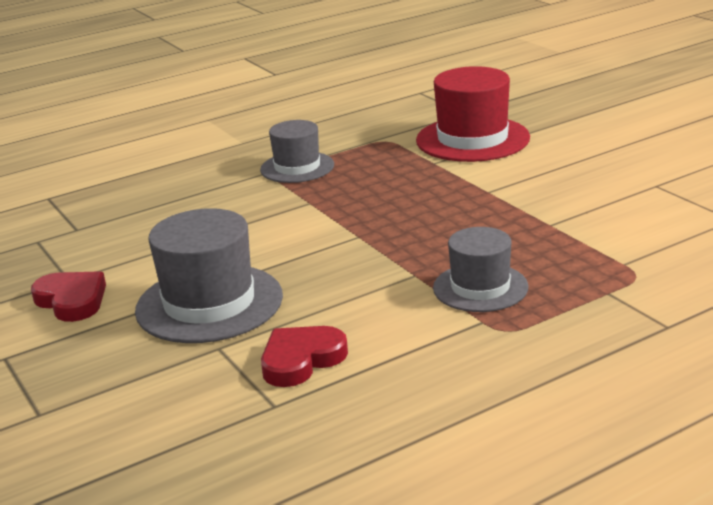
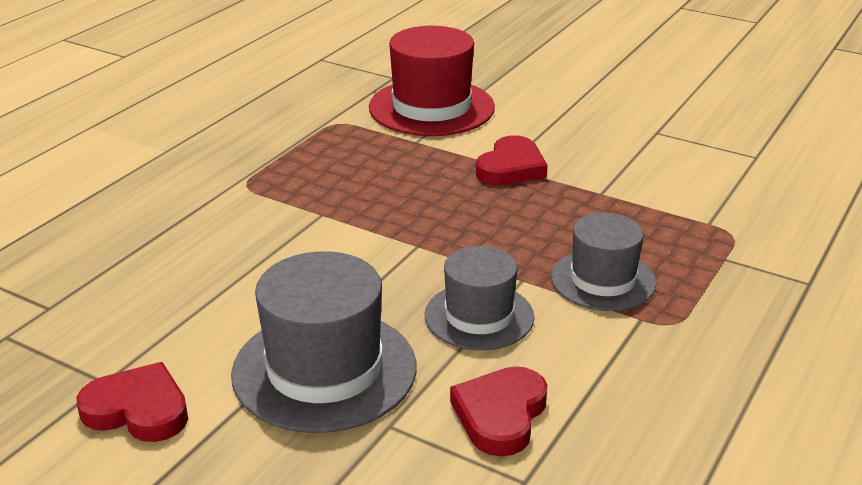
camera: 30 degrees left, 5 degrees up
grey hat [260,120,334,183] -> grey hat moved to [425,246,534,350]
none -> red heart [476,135,548,185]

